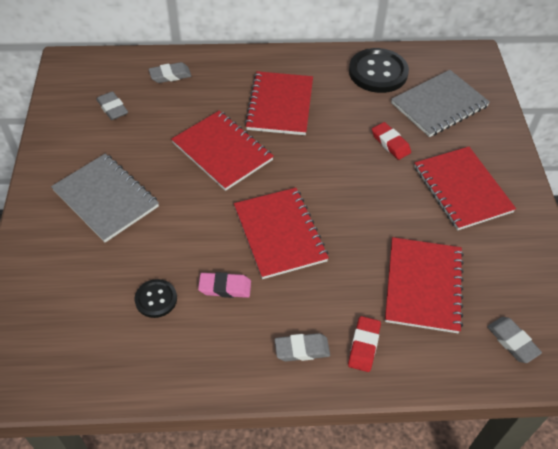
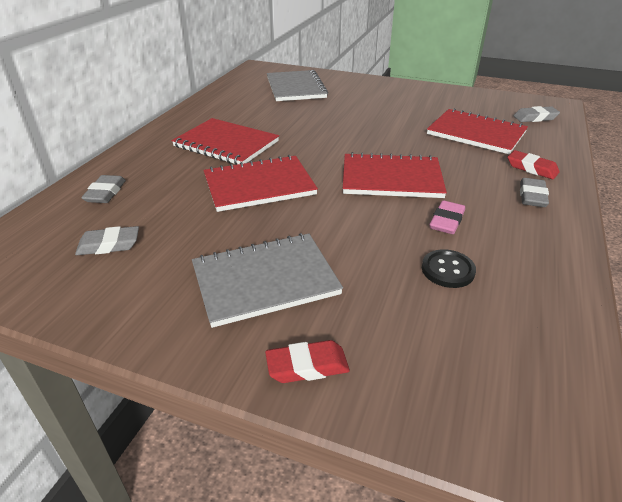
camera: 65 degrees left, 15 degrees down
black button [349,48,409,93] -> none
red eraser [372,122,411,160] -> red eraser moved to [265,340,350,383]
red notebook [414,147,516,230] -> none

